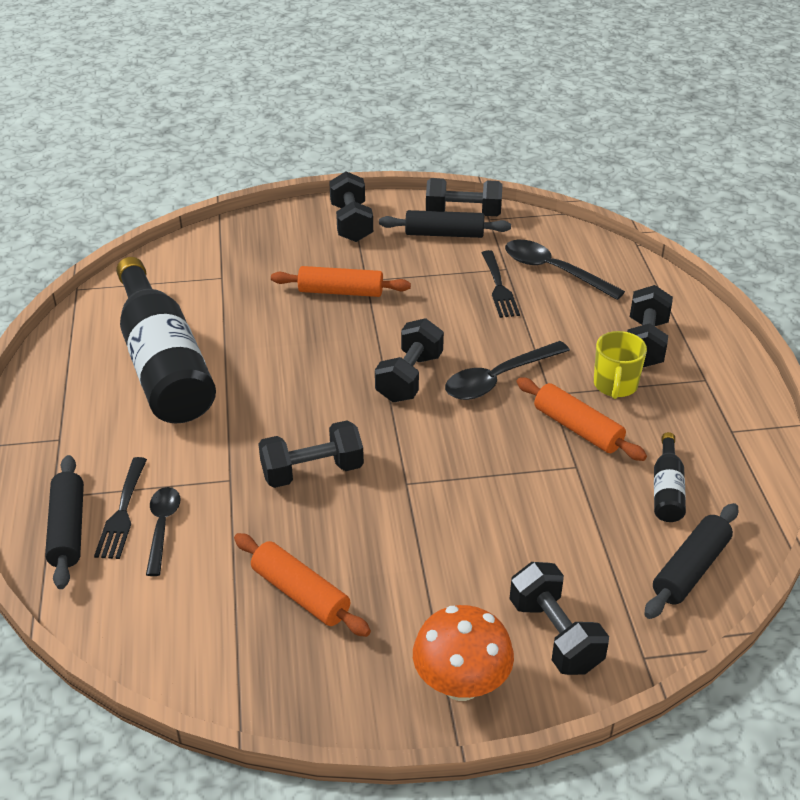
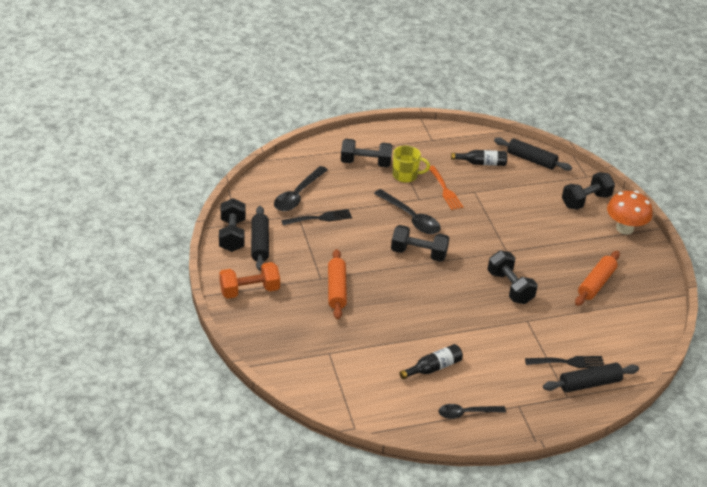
camera: 100 degrees left, 0 degrees up
black bottle [116,257,216,423] -> black bottle [399,344,463,379], size x0.42
black spoon [146,487,180,576] -> black spoon moved to [439,404,506,419]
black dumbbell [329,171,373,242] -> orange dumbbell [219,262,280,299]
orange rolling pin [516,377,647,461] -> orange fork [429,166,463,210]

